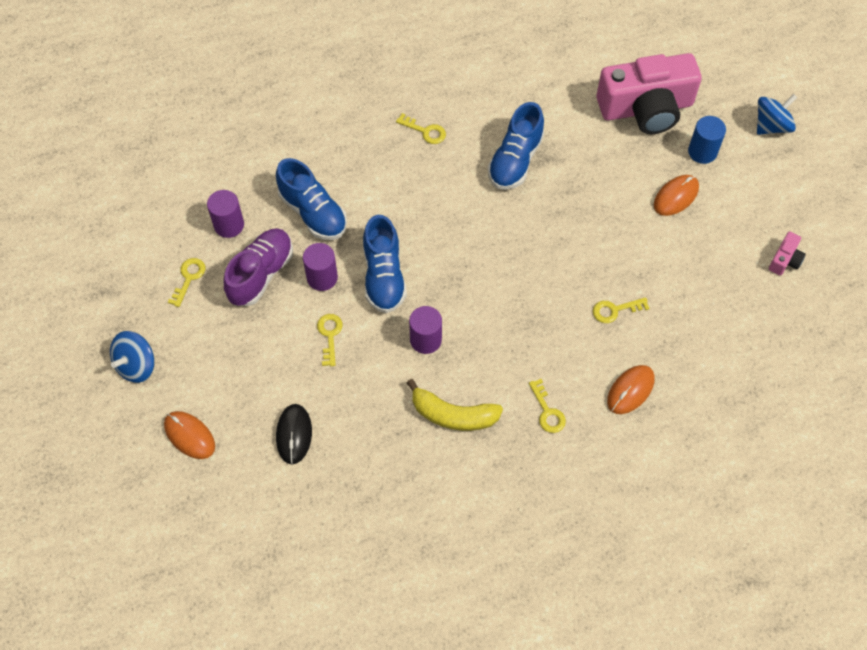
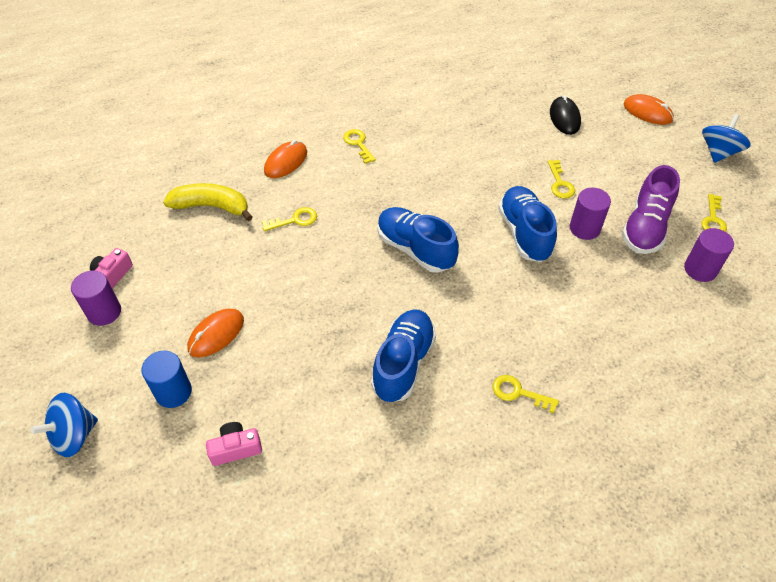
camera: 175 degrees right, 10 degrees down
blue shoe [276,158,347,240] -> blue shoe moved to [377,207,459,273]
yellow banana [407,379,503,431] -> yellow banana moved to [163,183,253,221]
purple cylinder [409,306,442,354] -> purple cylinder moved to [71,271,121,326]
pink camera [597,53,702,134] -> pink camera [206,422,262,466], size x0.40

